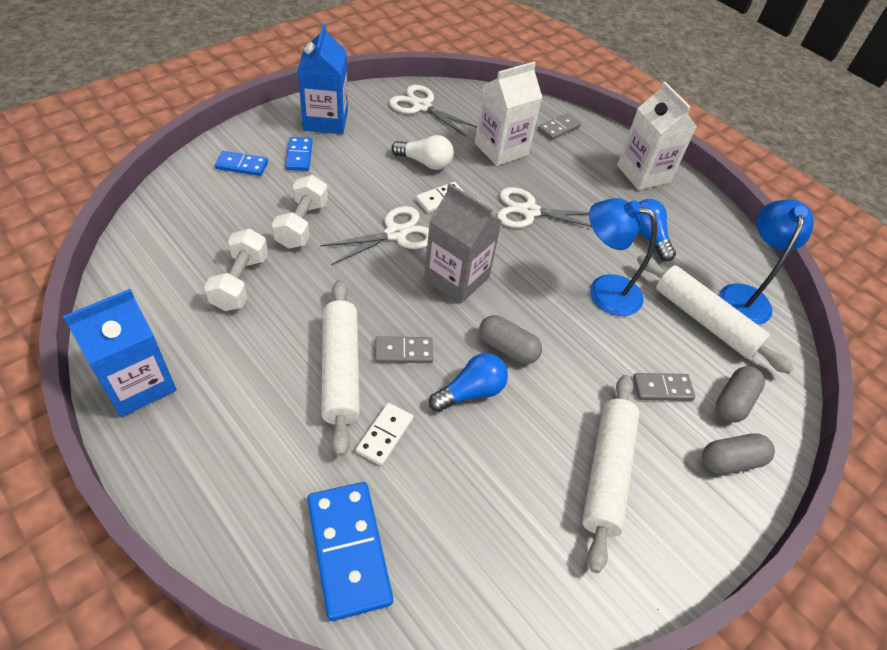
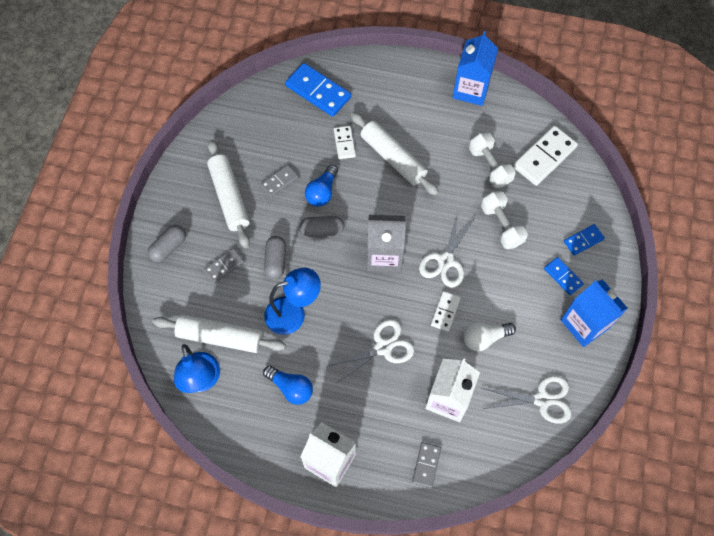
camera: 150 degrees right, 15 degrees up
grey domino [375,336,433,363] -> grey domino moved to [260,165,299,197]
grey capsule [716,366,765,422] -> grey capsule moved to [264,236,286,279]
none -> white domino [513,126,578,186]

